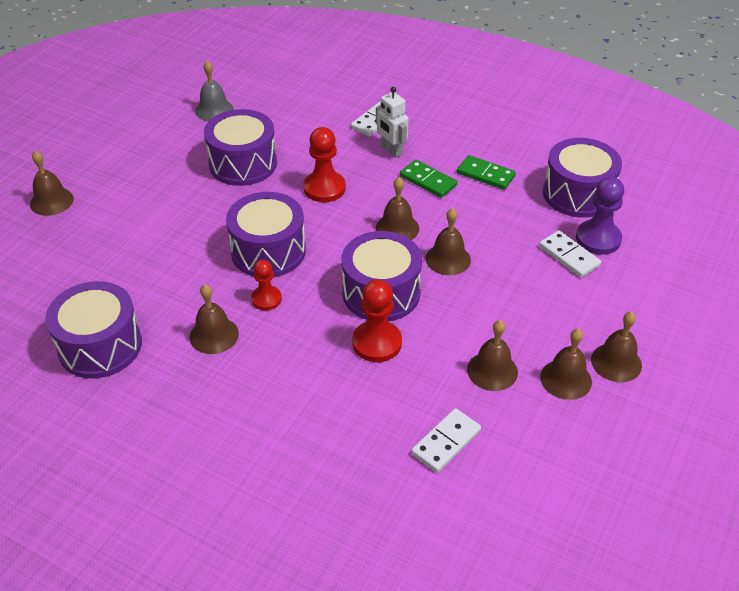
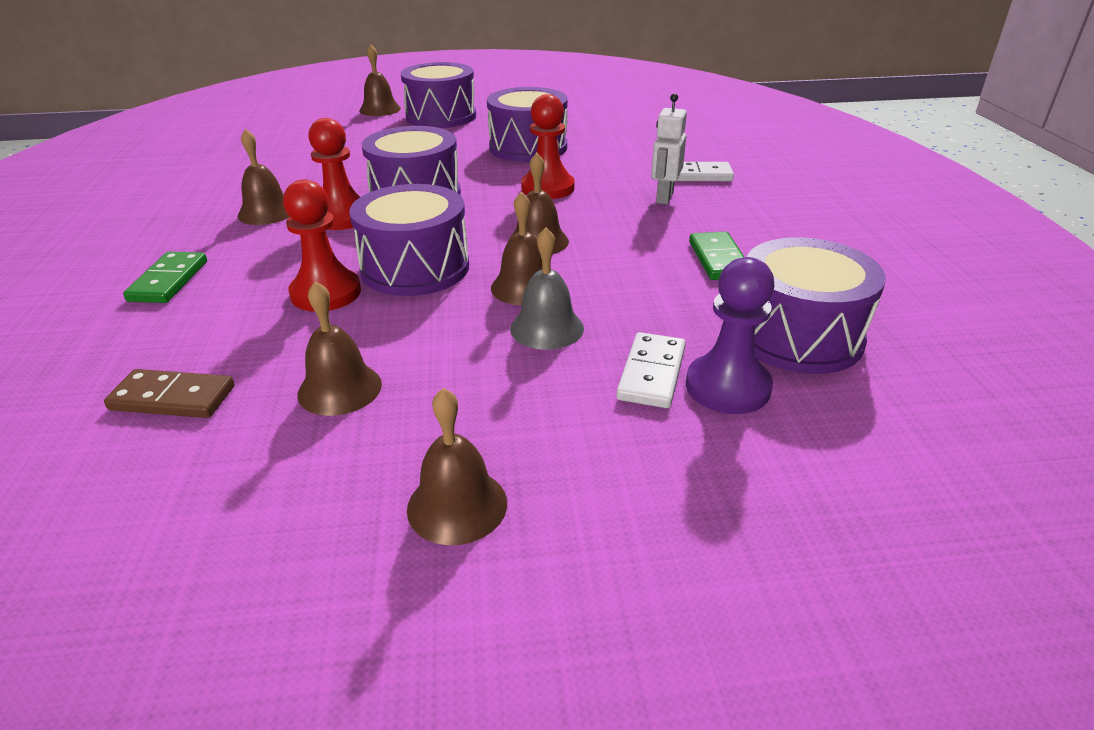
camera: 55 degrees right, 10 degrees down
purple drum [45,281,142,379] -> purple drum moved to [401,62,476,128]
grey bell [195,61,233,121] -> grey bell moved to [510,227,584,350]
red pawn [251,260,282,311] -> red pawn [308,118,360,230], size x1.57
green domino [400,160,457,198] -> green domino moved to [123,252,207,303]
white domino [411,408,481,473] -> brown domino [104,369,234,418]
brown bell [540,328,592,400] -> none

